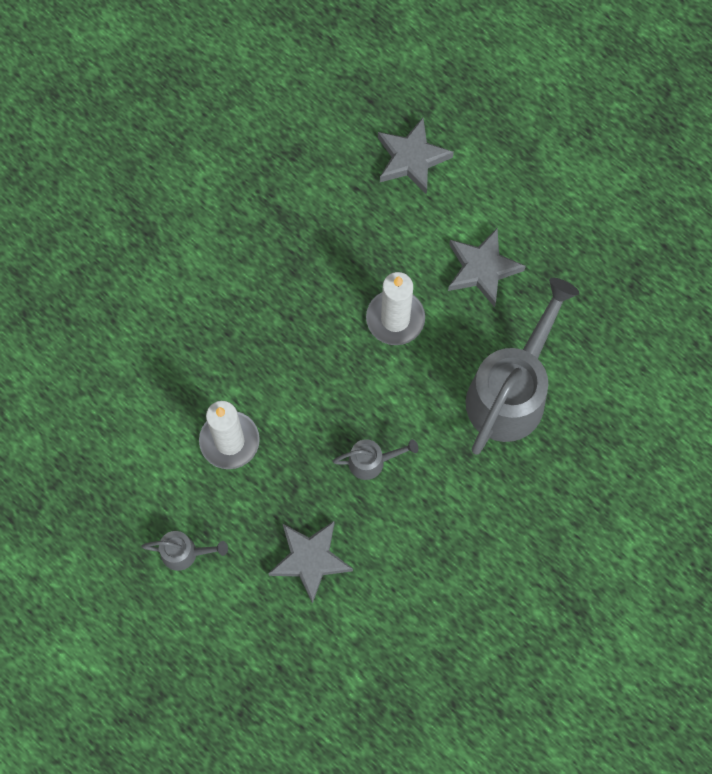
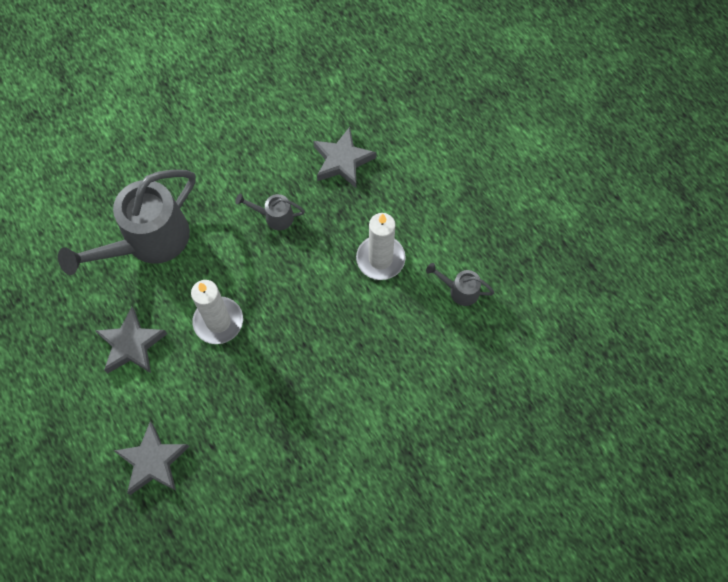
camera: 165 degrees left, 5 degrees down
grey watering can [141,531,228,571] -> grey watering can moved to [426,263,495,306]

